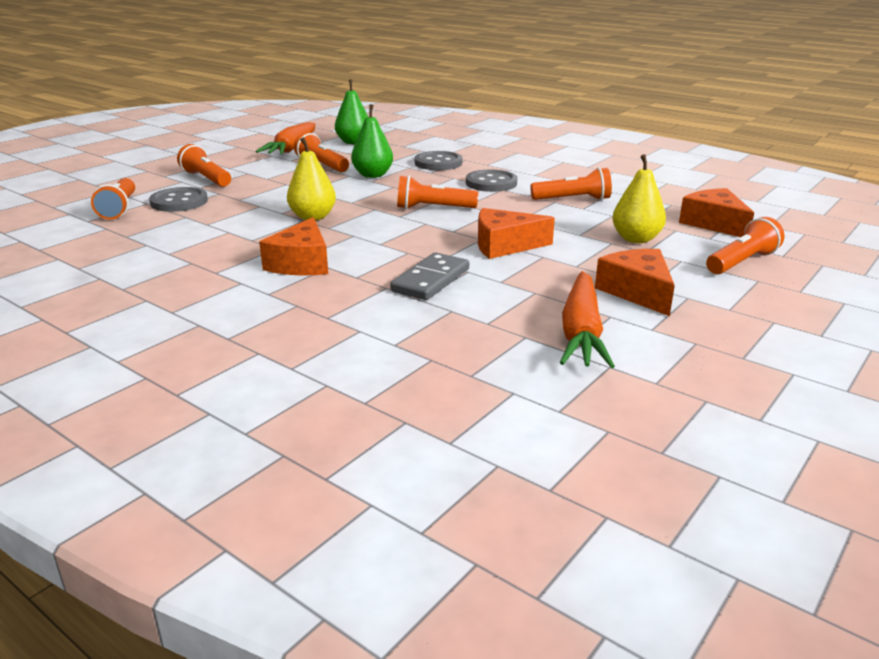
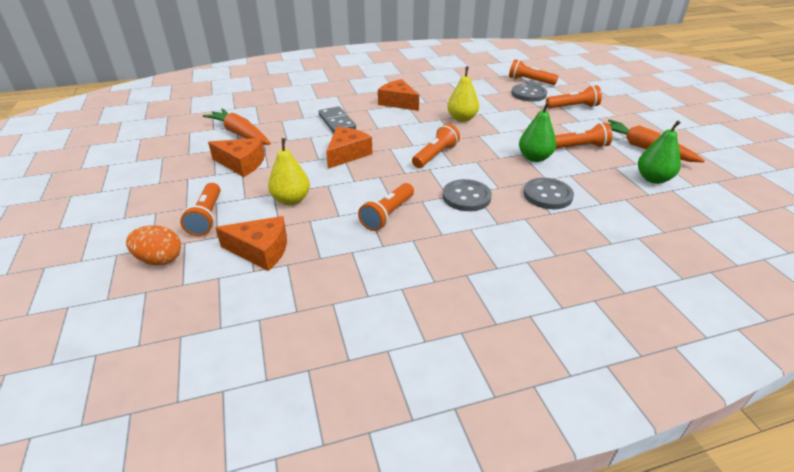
camera: 125 degrees right, 10 degrees up
none -> orange egg [126,225,181,265]

